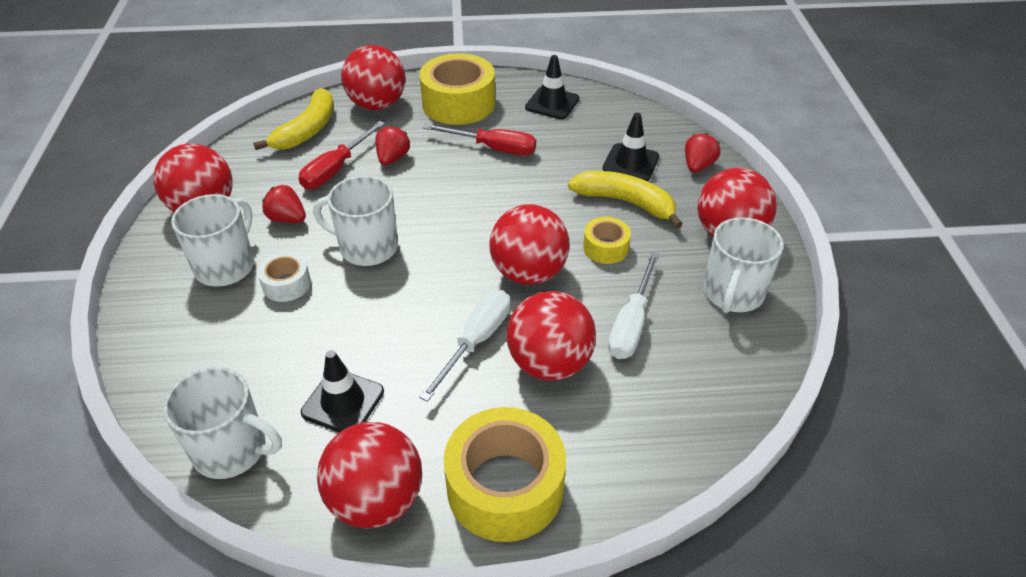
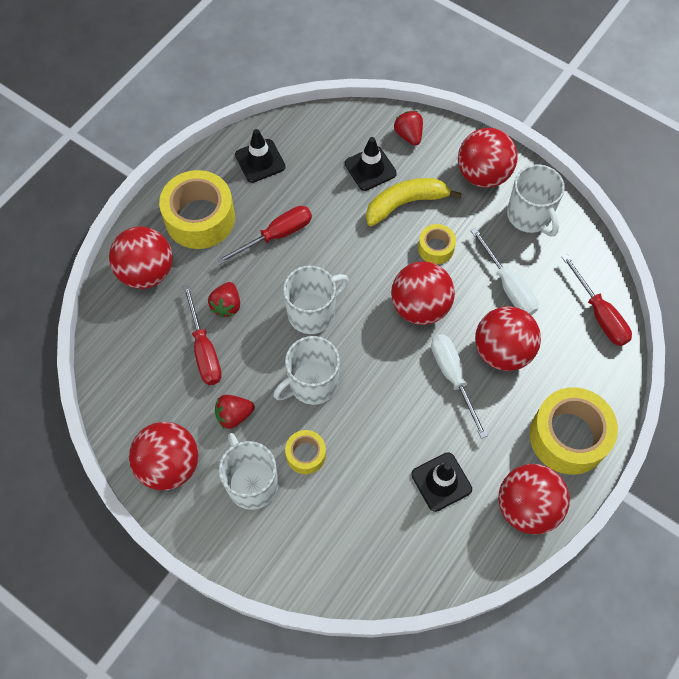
camera: 50 degrees left, 20 degrees up
white mug [163,367,282,479] -> white mug moved to [283,266,349,334]
yellow banana [253,88,334,150] -> none
white tape [257,252,311,302] -> yellow tape [285,430,326,474]
red strawberry [375,125,410,165] -> red strawberry turned 135 degrees counterclockwise [208,282,240,317]
none -> red screwdriver [562,254,632,346]

